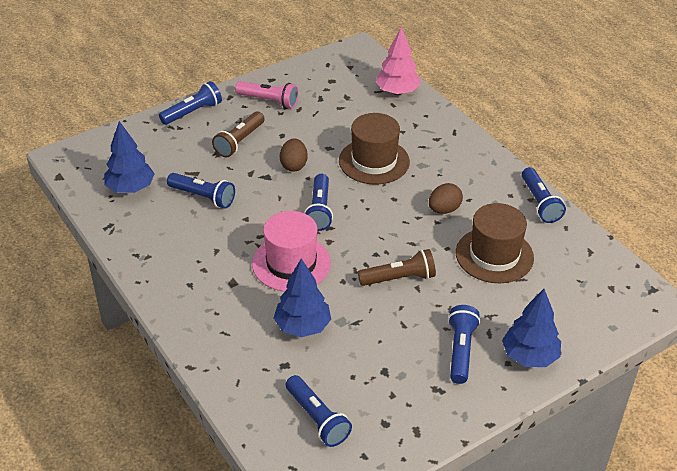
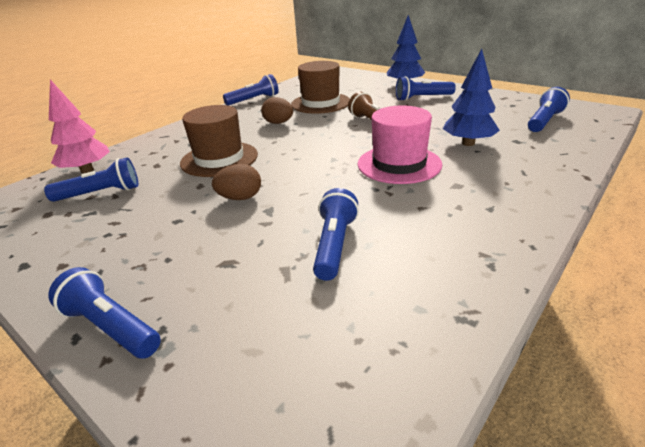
camera: 105 degrees left, 10 degrees down
blue tree [104,121,155,193] -> none
brown flashlight [212,111,265,157] -> none
pink flashlight [235,81,299,108] -> none
blue flashlight [304,174,333,231] -> blue flashlight moved to [44,157,138,202]

